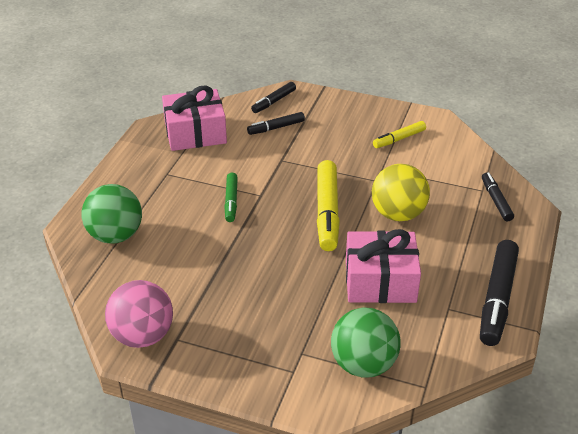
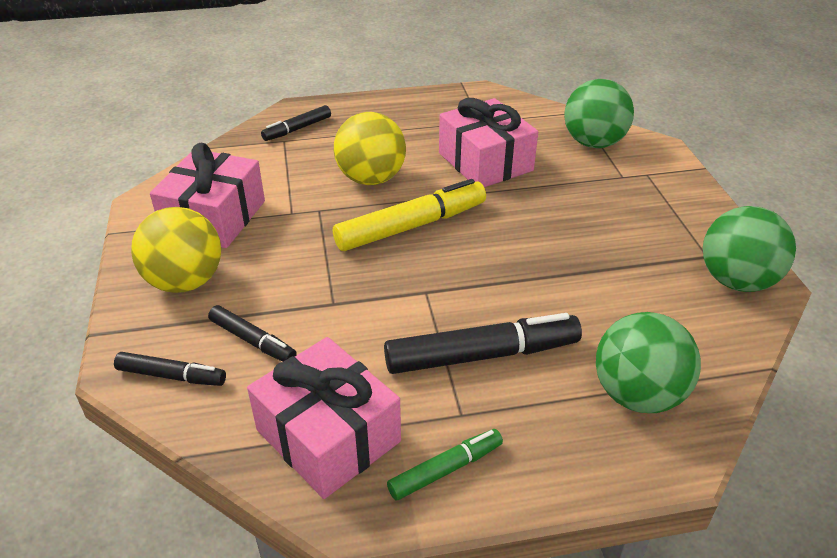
camera: 120 degrees left, 0 degrees up
pink ball [105,280,173,348] -> green ball [703,206,796,292]
green marker [224,173,238,222] -> green marker moved to [387,429,503,500]
yellow marker [373,121,426,148] -> pink gift [150,143,265,248]
black marker [480,240,519,346] -> black marker moved to [384,313,582,374]
none -> yellow ball [131,207,221,293]

